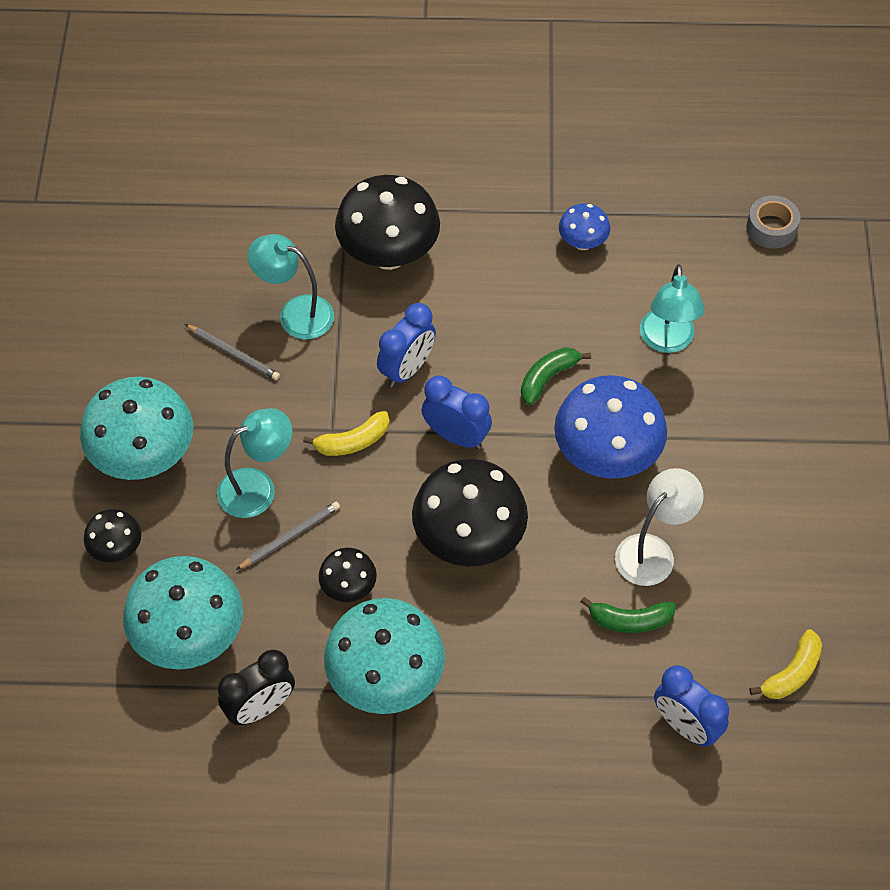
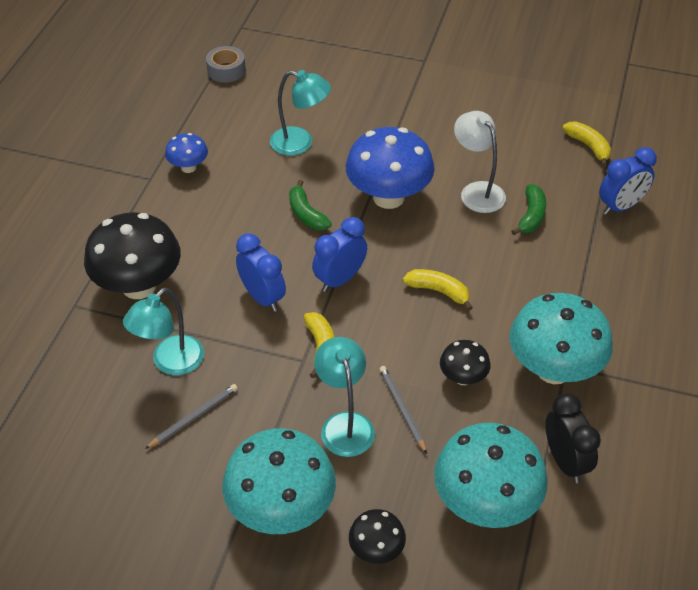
camera: 75 degrees left, 10 degrees down
black mushroom [412,459,528,566] -> yellow banana [403,269,473,311]

